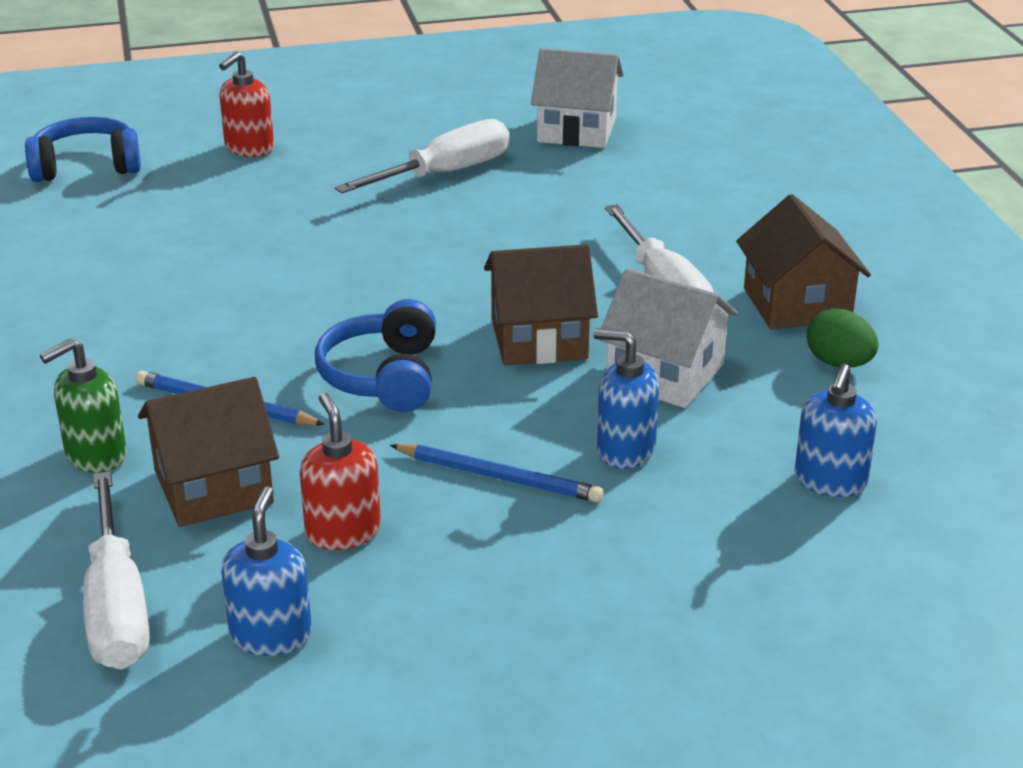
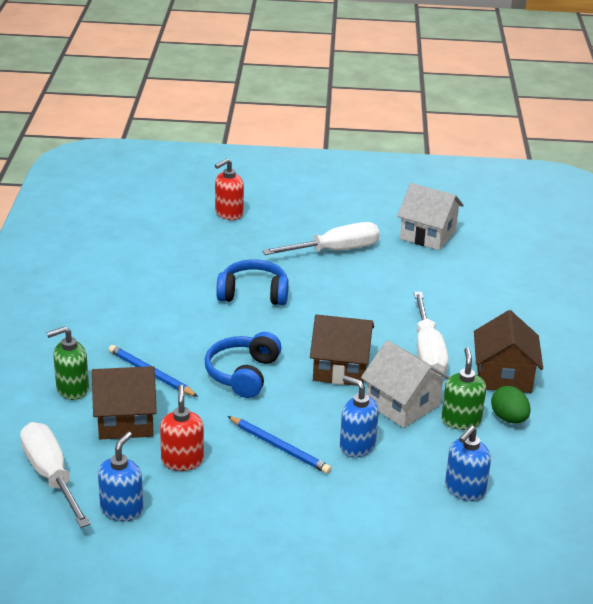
camera: 15 degrees right, 0 degrees up
blue headphones [25,117,141,182] -> blue headphones moved to [216,260,289,305]
white screwdriver [83,471,149,670] -> white screwdriver turned 150 degrees clockwise [20,422,91,528]
none -> green soap dispenser [441,347,486,430]

